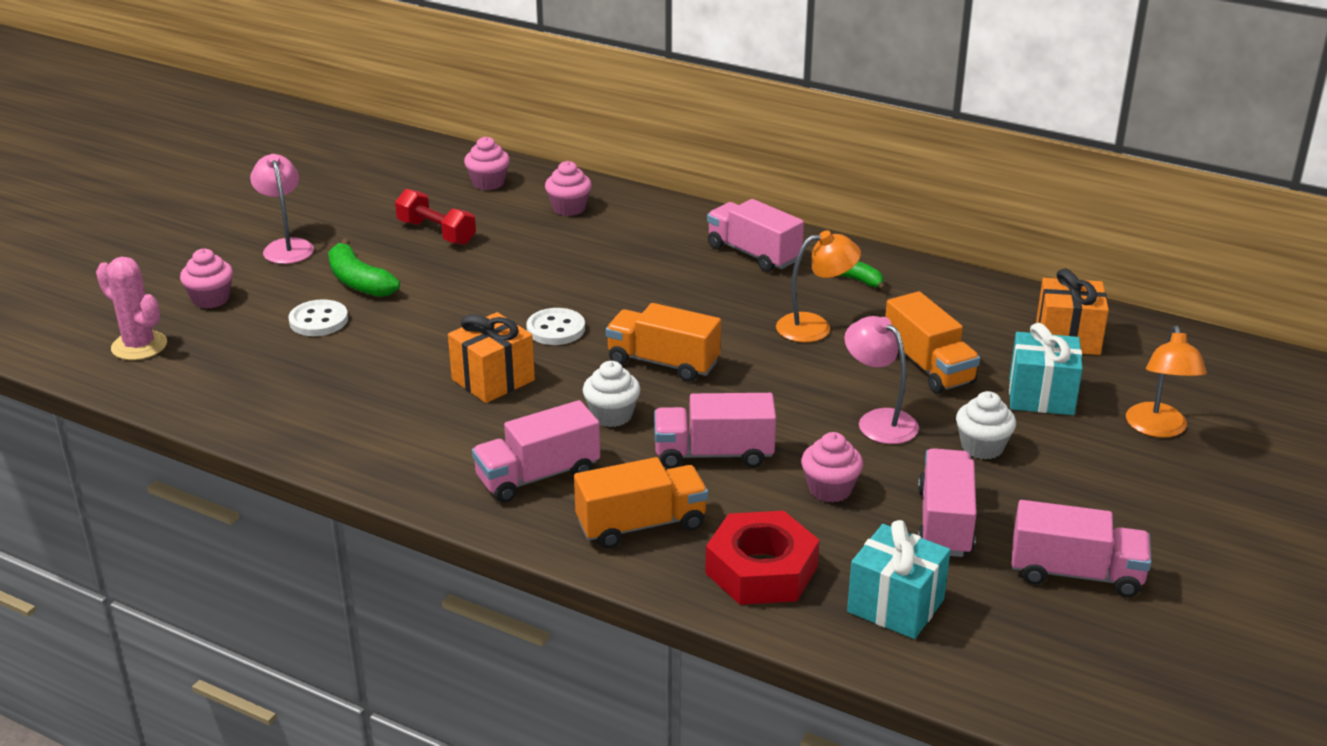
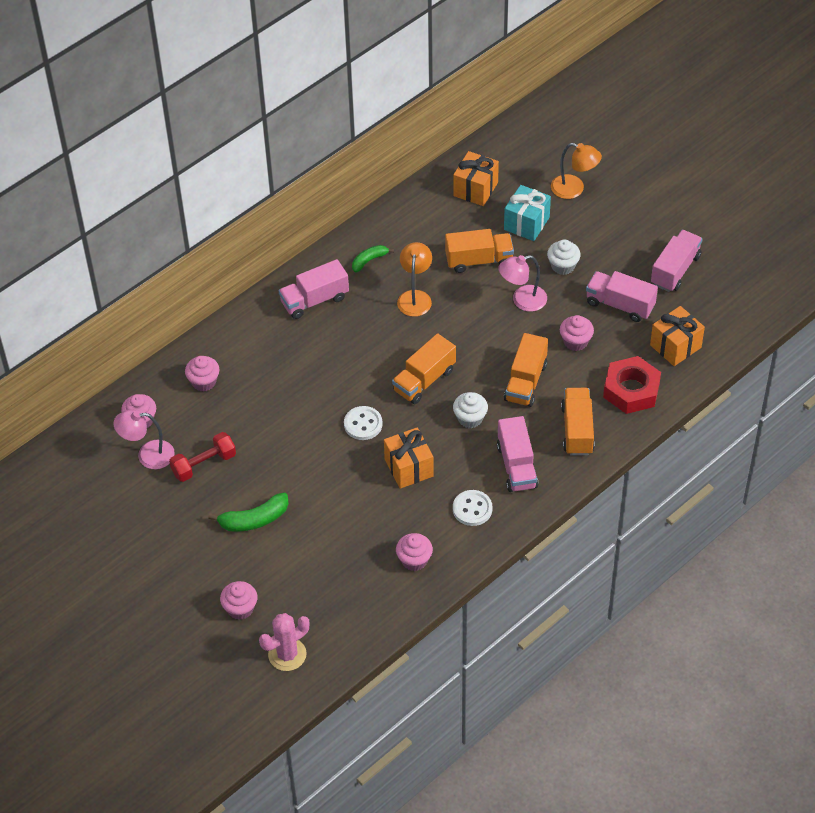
camera: 70 degrees left, 20 degrees up
pink lamp [250,154,314,264] -> pink lamp moved to [113,409,175,469]
white button [289,299,348,336] -> white button moved to [453,490,493,526]
pink truck [654,393,776,469] -> orange truck [504,333,548,407]
turquoise gift [847,520,951,639] -> orange gift [650,306,705,366]
none -> pink cupcake [396,533,433,571]

